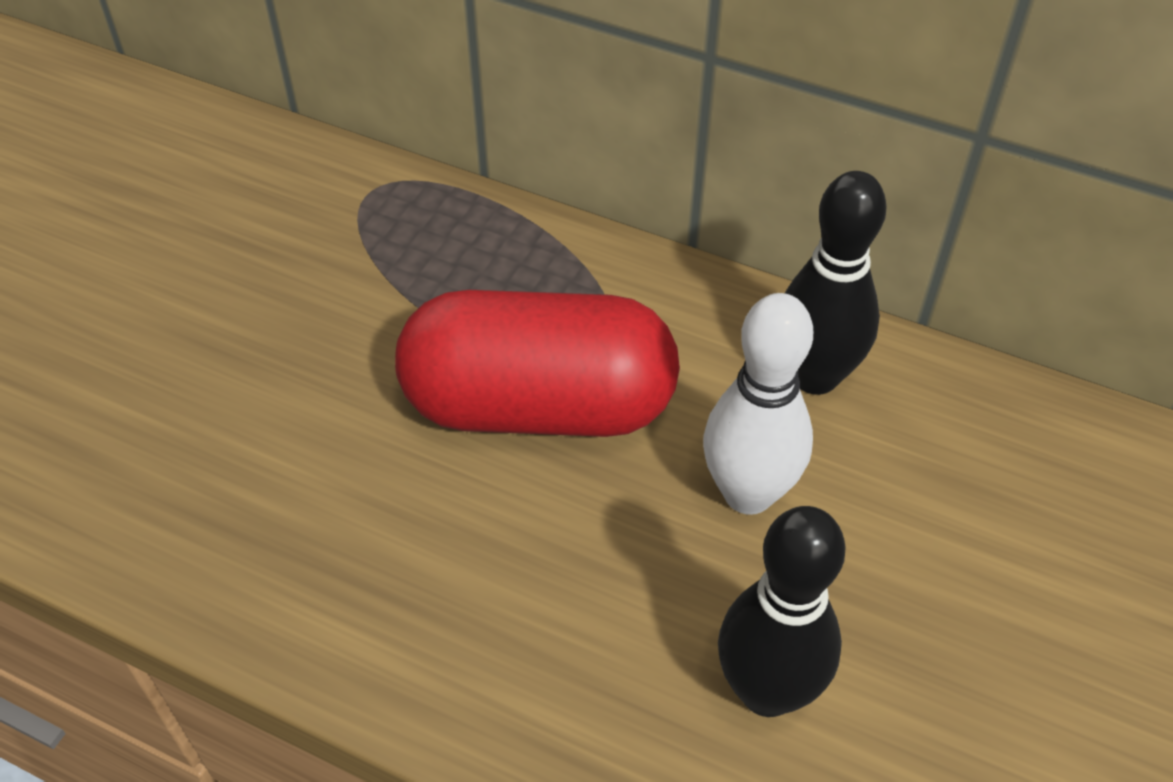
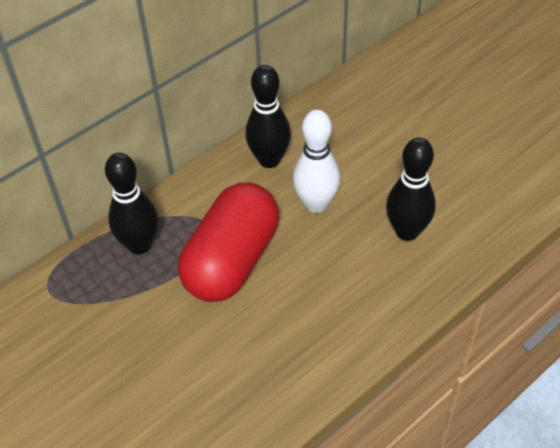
camera: 65 degrees left, 0 degrees up
none -> black bowling pin [105,153,158,255]

